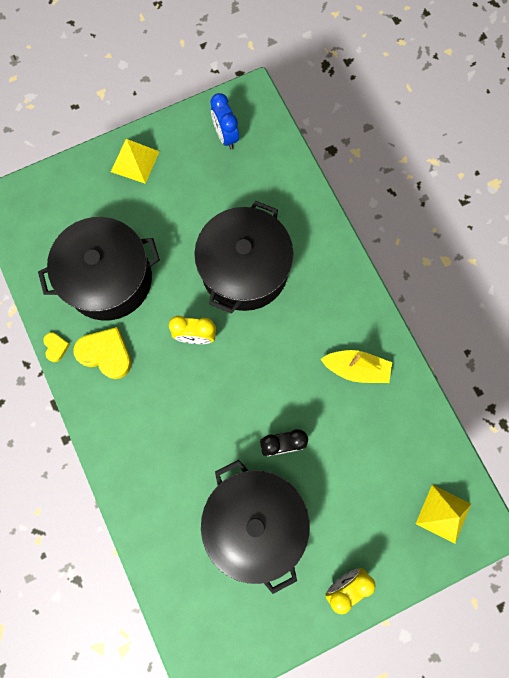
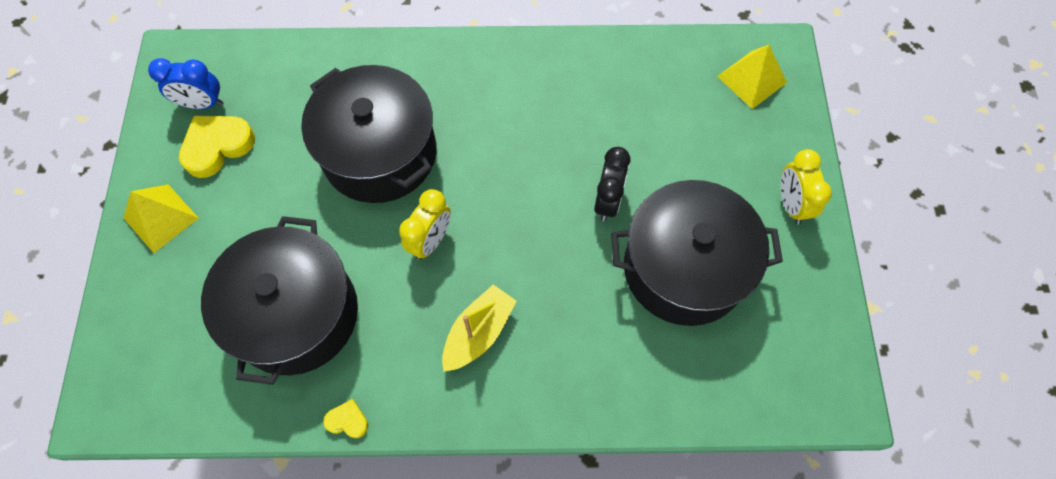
camera: 65 degrees left, 10 degrees down
yellow heart [73,327,132,379] -> yellow heart moved to [179,116,255,178]
yellow boat [321,350,392,383] -> yellow boat moved to [442,284,516,372]

